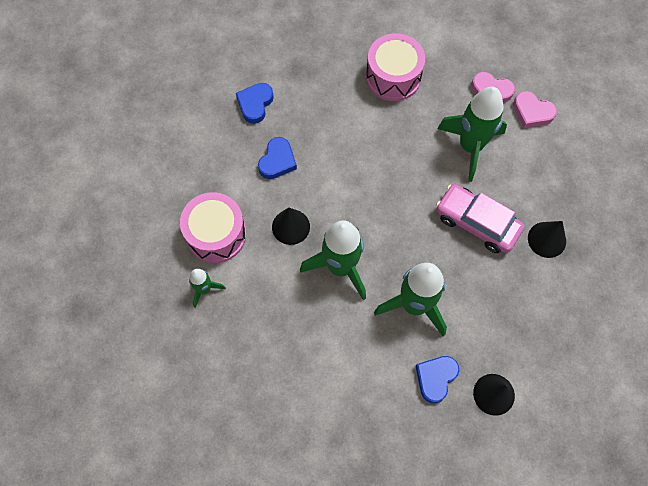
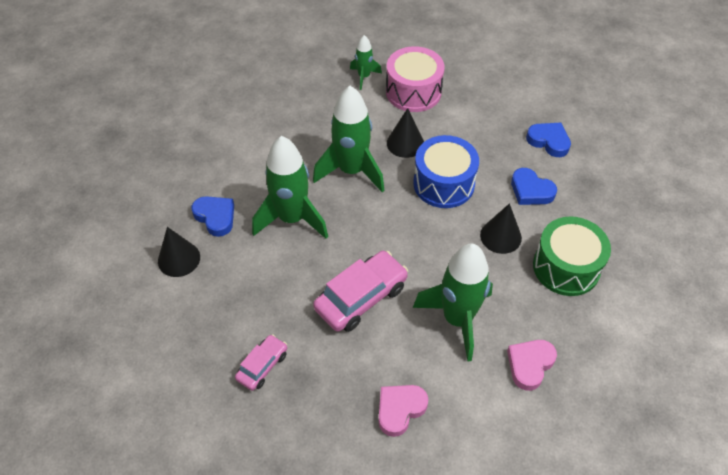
camera: 105 degrees right, 15 degrees down
blue heart [258,137,297,179] -> blue heart moved to [511,168,557,205]
pink drum [366,33,425,101] -> green drum [533,216,611,296]
pink heart [513,91,557,128] -> pink heart moved to [379,385,428,437]
black cone [528,221,566,258] -> black cone moved to [480,203,522,254]
none -> pink car [235,334,287,391]
none -> blue drum [413,135,479,208]

